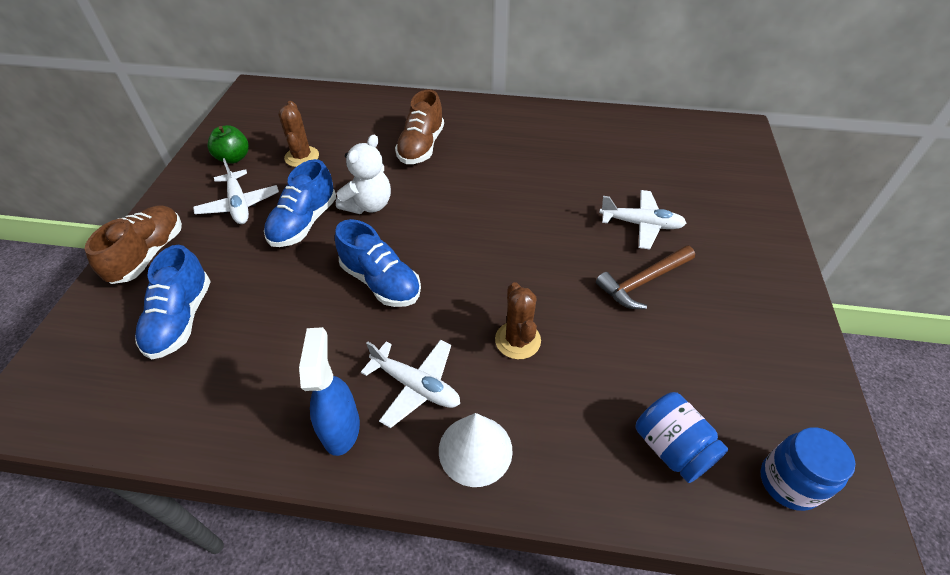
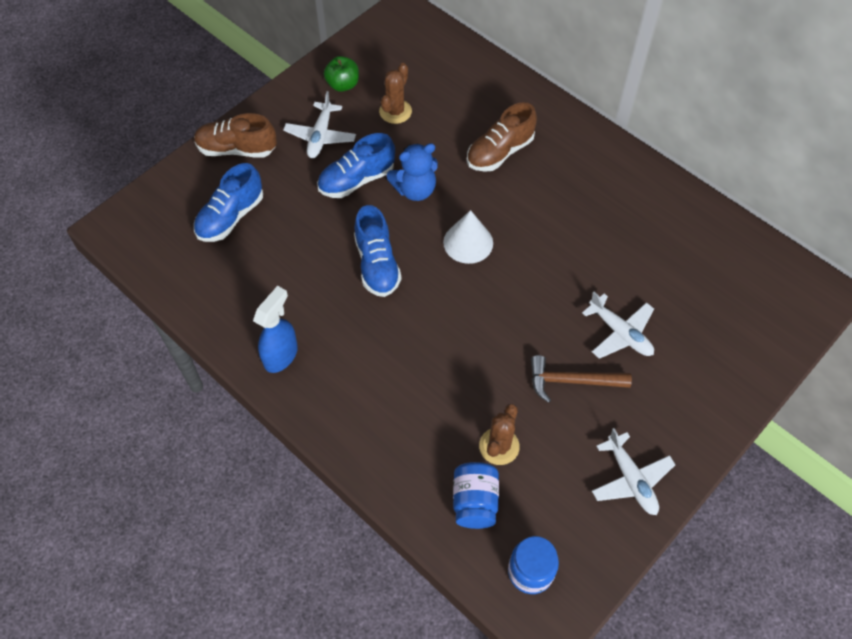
camera: 35 degrees right, 10 degrees up
brown shoe [85,205,182,284] -> brown shoe turned 135 degrees counterclockwise [194,113,277,158]
white teddy bear [336,135,391,214] -> blue teddy bear [387,143,438,201]
white plane [361,339,460,428] -> white plane moved to [592,428,675,515]
white cone [439,413,513,487] -> white cone moved to [443,210,493,264]
brown cactus [495,282,541,359] -> brown cactus moved to [479,404,520,465]

